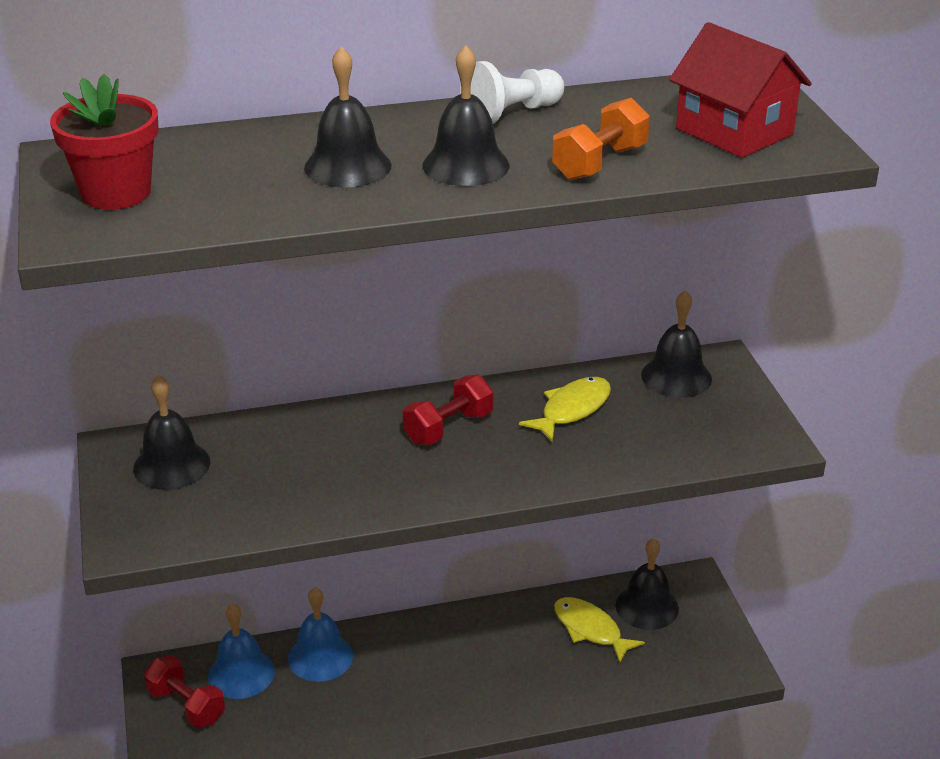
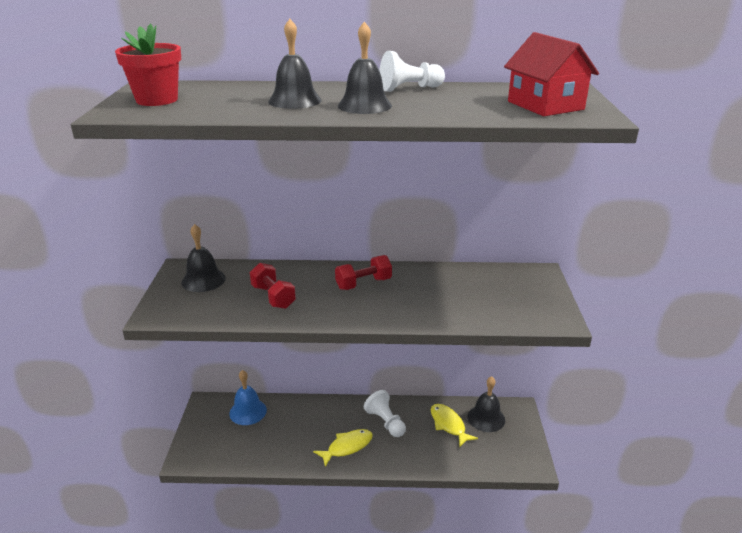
camera: 15 degrees right, 5 degrees down
red dumbbell [144,655,225,728] -> red dumbbell moved to [250,263,296,309]
blue bell [288,587,353,682] -> none
yellow fish [519,377,611,442] -> yellow fish moved to [313,429,373,467]
orange dumbbell [552,98,650,181] -> none
black bell [641,290,712,398] -> none
none -> white pawn [364,390,406,437]

